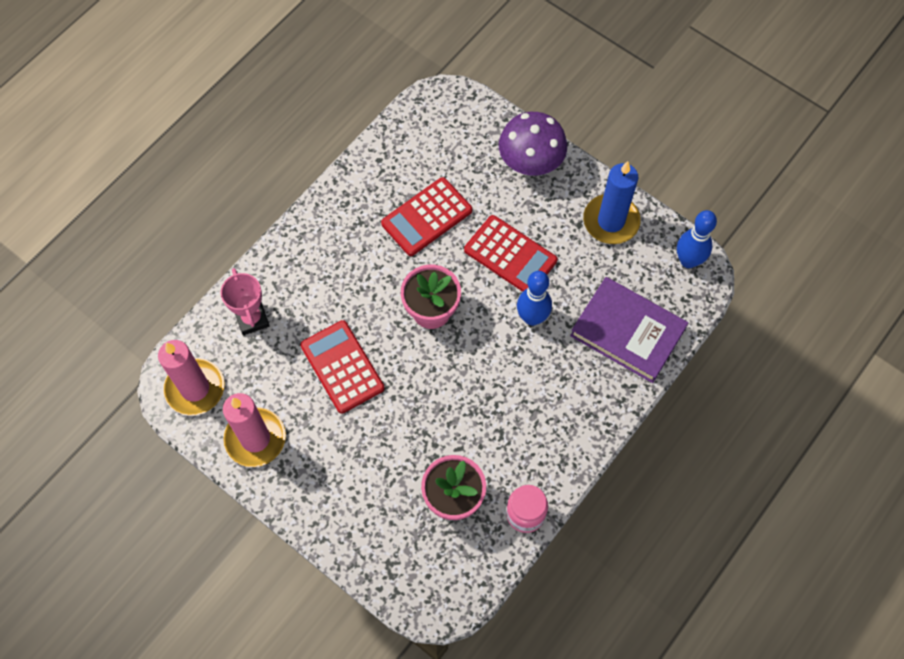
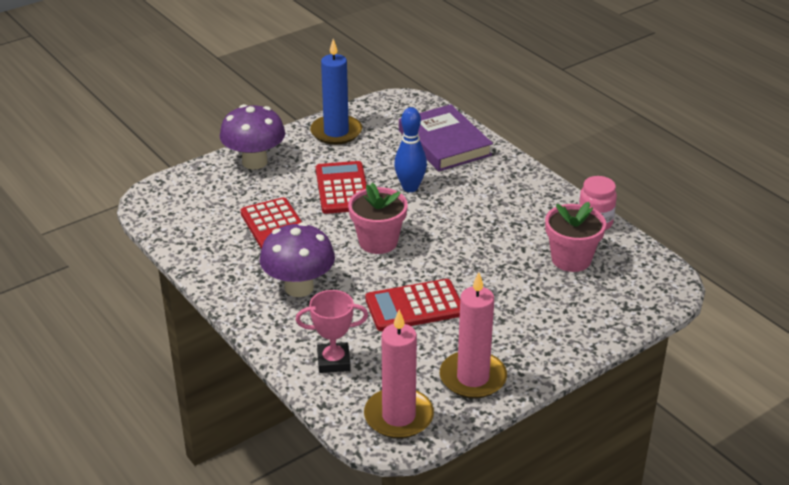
camera: 75 degrees left, 30 degrees down
red calculator [464,215,557,292] -> red calculator turned 60 degrees counterclockwise [316,161,367,214]
purple book [570,277,688,383] -> purple book turned 75 degrees counterclockwise [399,104,493,171]
blue bowling pin [677,210,717,268] -> none
none -> purple mushroom [260,222,335,297]

